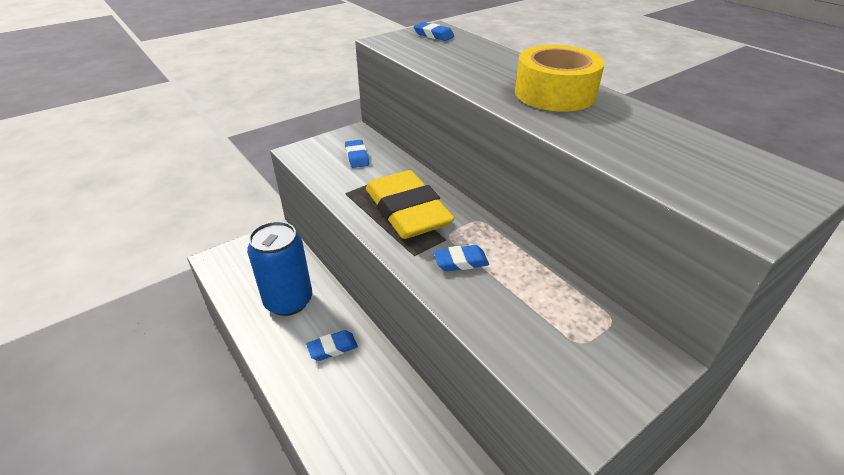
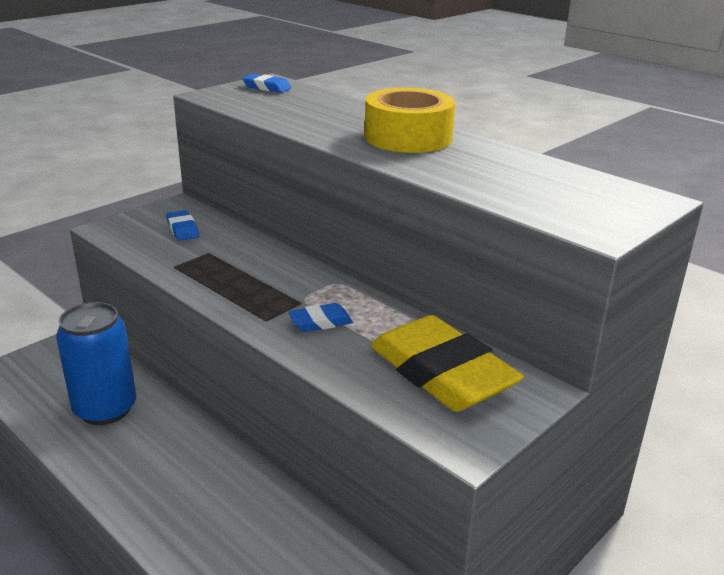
camera: 10 degrees left, 10 degrees down
blue eraser [306,330,358,361] -> none
yellow eraser [366,170,455,239] -> yellow eraser moved to [371,315,524,412]

